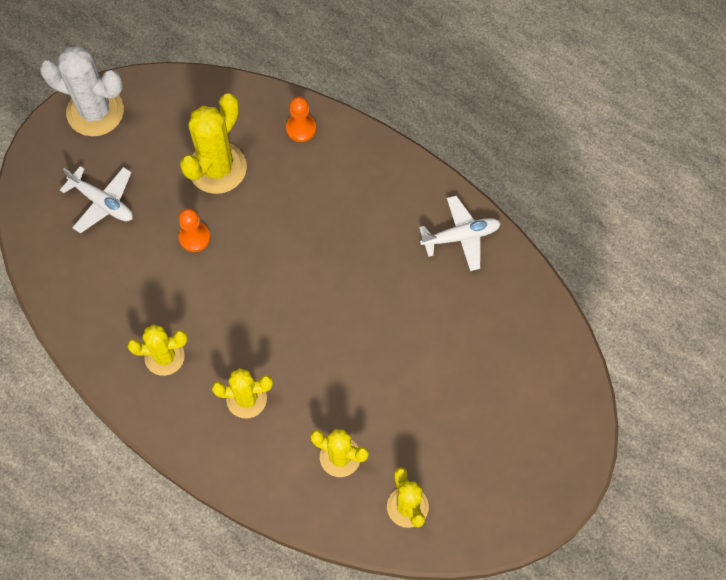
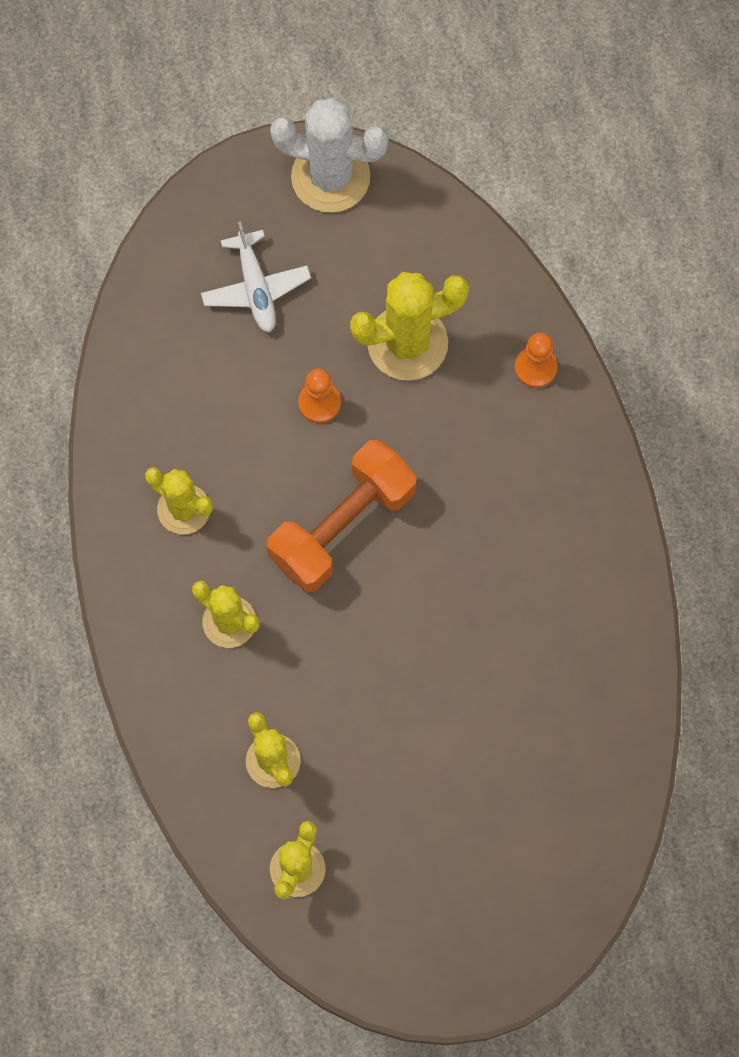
camera: 40 degrees right, 5 degrees up
white cactus [40,47,124,136] -> white cactus turned 45 degrees counterclockwise [270,98,389,213]
white plane [419,196,501,271] -> none
none -> orange dumbbell [267,440,417,592]

